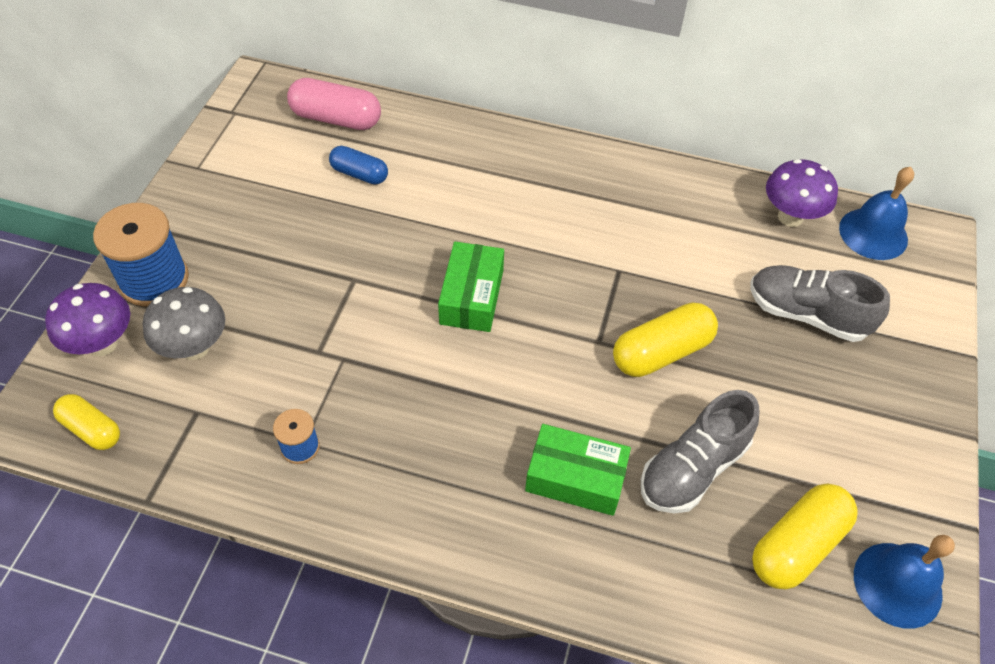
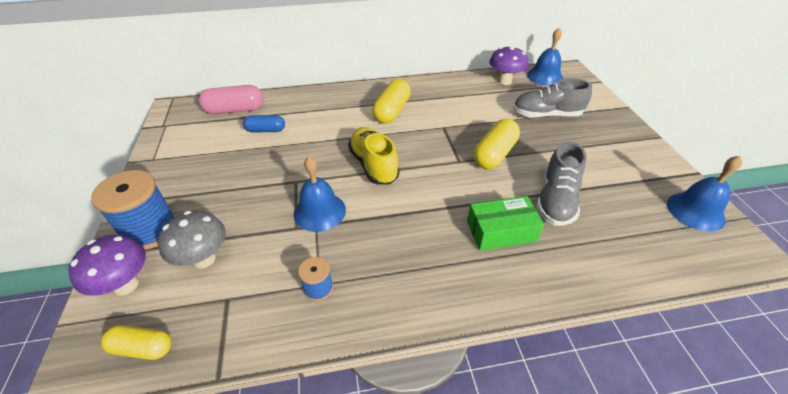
camera: 25 degrees left, 10 degrees down
green box [438,242,504,332] -> yellow shoe [348,127,400,185]
yellow capsule [752,484,858,589] -> yellow capsule moved to [372,79,411,124]
none -> blue bell [293,156,346,232]

